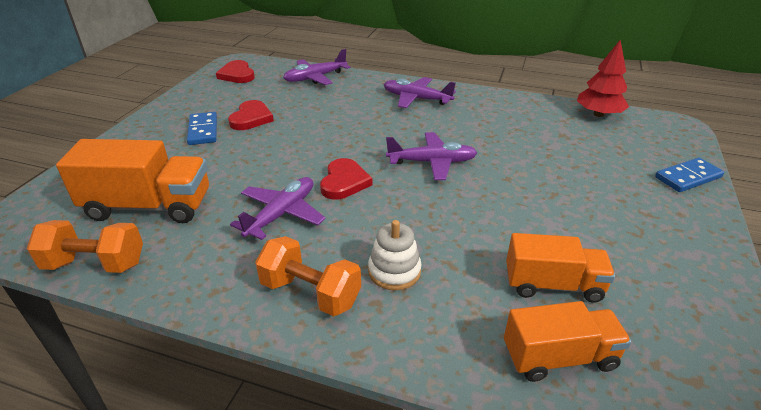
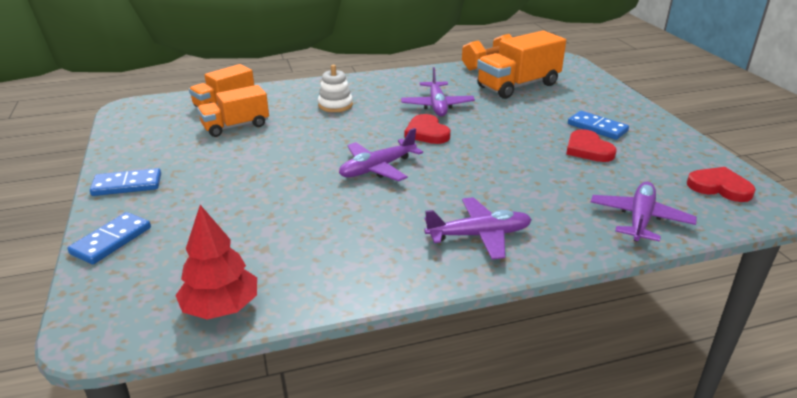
camera: 145 degrees right, 5 degrees down
orange dumbbell [255,236,361,316] -> none
none -> blue domino [90,168,161,196]

